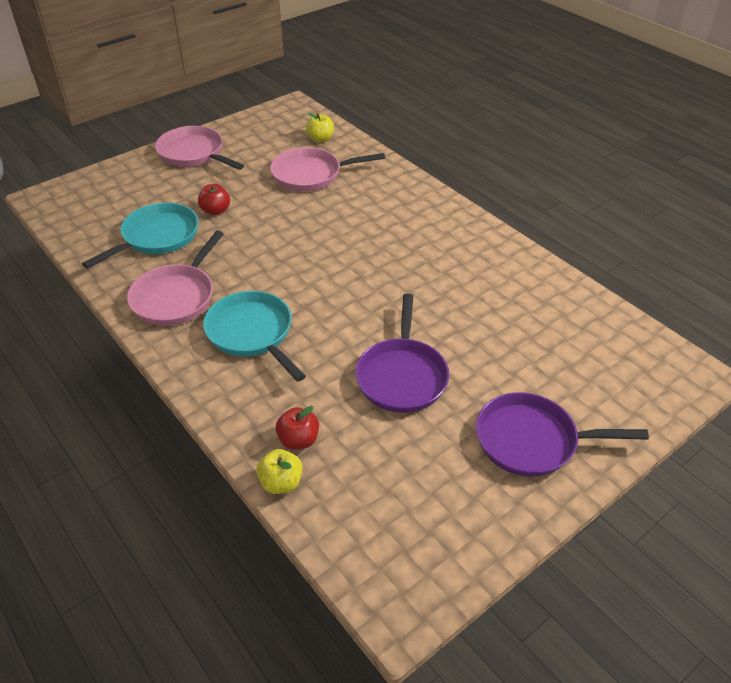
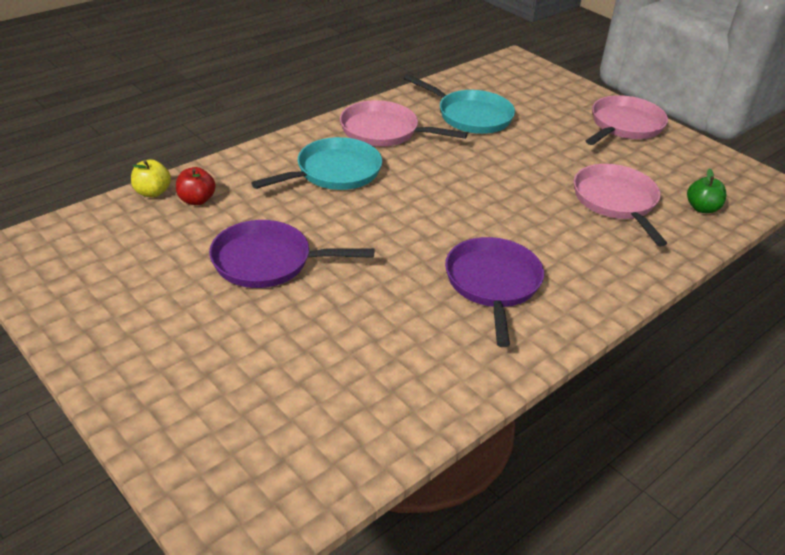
camera: 85 degrees right, 5 degrees down
red apple [198,184,230,215] -> none
yellow apple [306,113,334,142] -> green apple [687,169,726,213]
purple pan [476,392,649,477] -> purple pan moved to [445,237,544,347]

